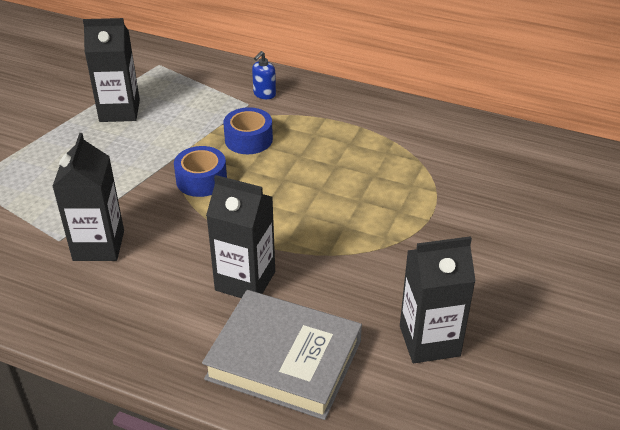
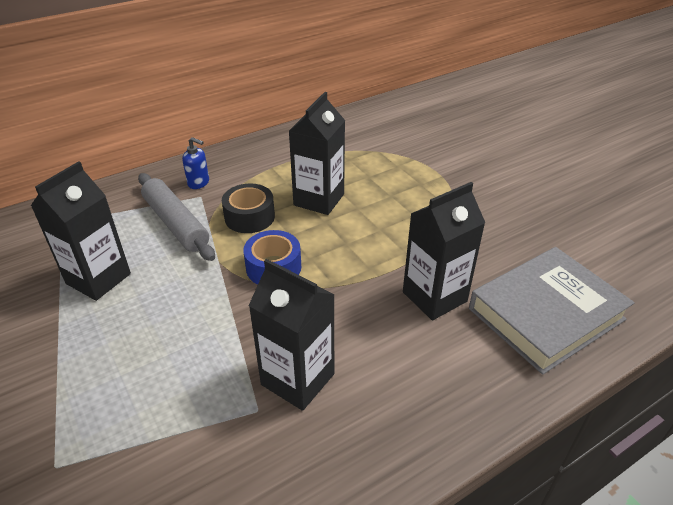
camera: 55 degrees left, 0 degrees up
blue tape [223,107,273,154] -> black tape [222,184,275,233]
blue soap dispenser [252,51,276,99] -> blue soap dispenser turned 45 degrees counterclockwise [182,137,209,189]
black carton [400,236,476,363] -> black carton moved to [289,92,345,215]
none -> grey rolling pin [138,173,215,261]

